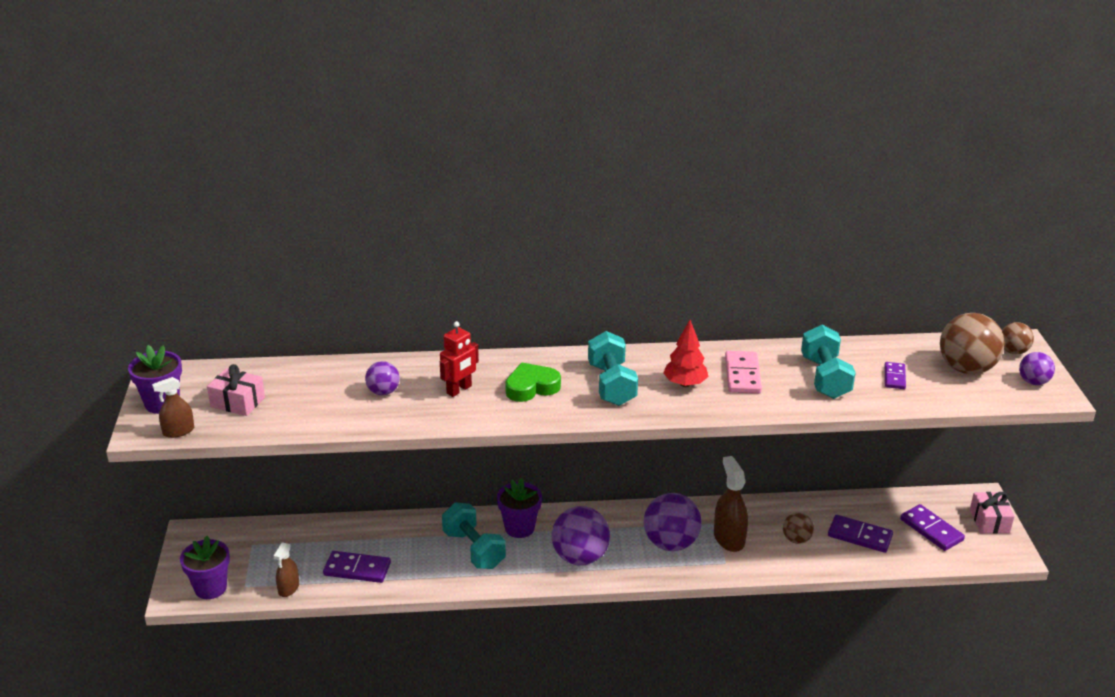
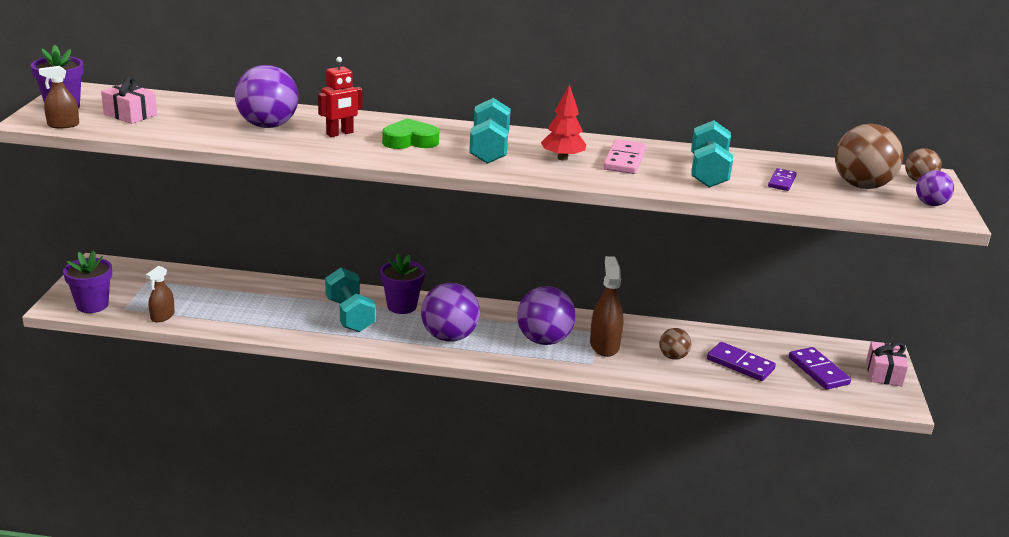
camera: 10 degrees right, 5 degrees down
purple domino [323,551,391,583] -> none
purple ball [365,361,400,395] -> purple ball [235,65,298,128], size x1.86

